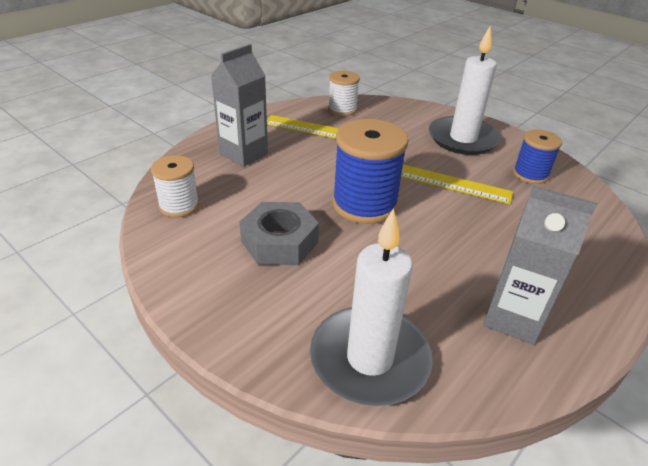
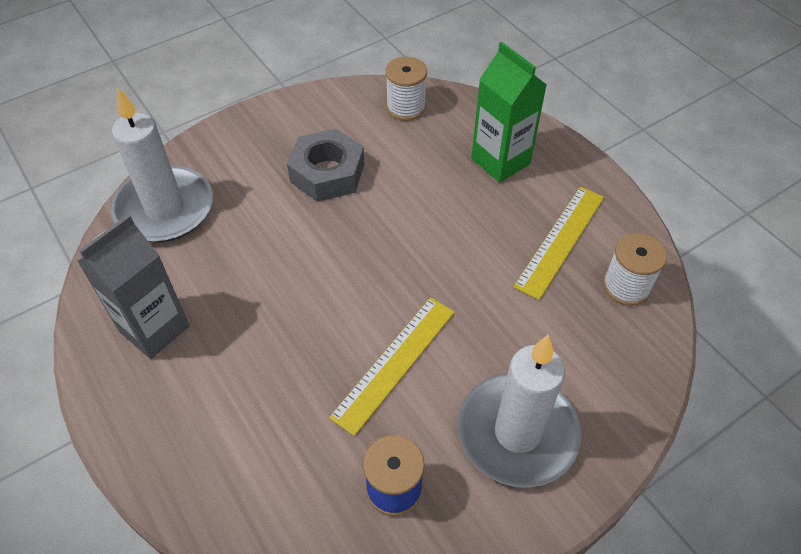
camera: 105 degrees right, 15 degrees up
grey carton [211,44,268,167] -> green carton [471,42,547,183]
blue spool [332,119,409,224] -> none

